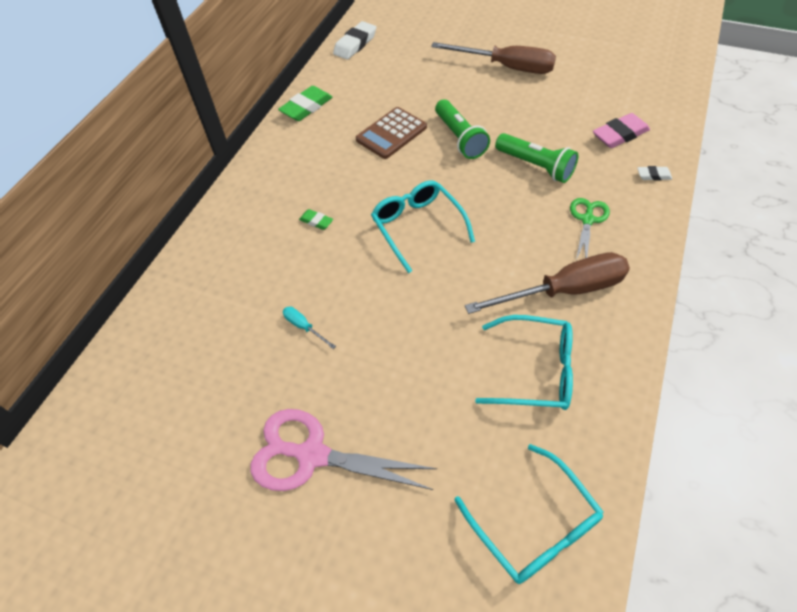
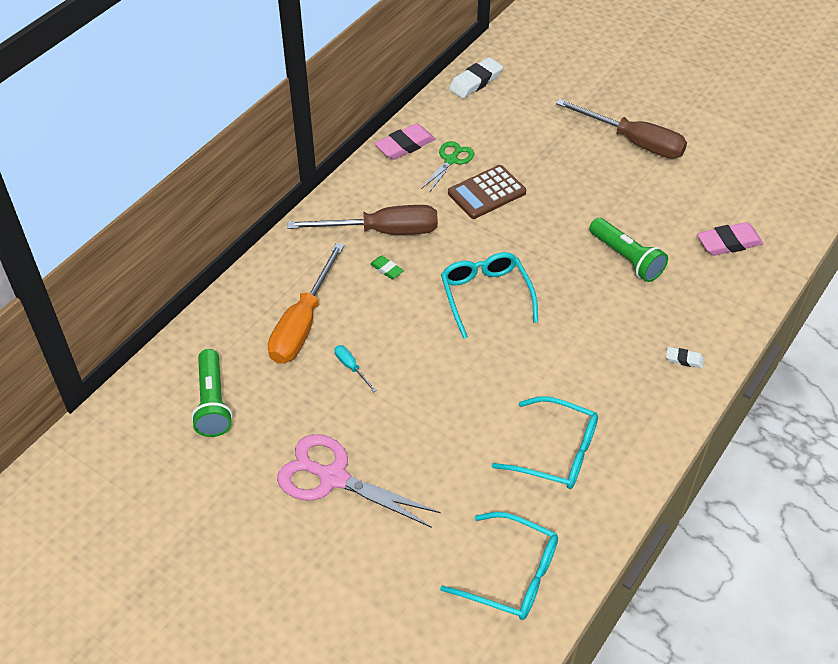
camera: 10 degrees right, 5 degrees down
green eraser [278,86,332,121] -> pink eraser [375,124,435,160]
green flashlight [435,100,490,159] -> green flashlight moved to [191,349,233,437]
turquoise glasses [454,444,604,584] -> turquoise glasses turned 45 degrees counterclockwise [440,512,558,620]
brown screwdriver [465,252,630,314] -> brown screwdriver moved to [287,205,438,235]
green scissors [570,198,610,260] -> green scissors moved to [421,141,474,193]
white eraser [637,166,672,181] -> white eraser moved to [666,347,704,368]
none -> orange screwdriver [268,243,344,364]

